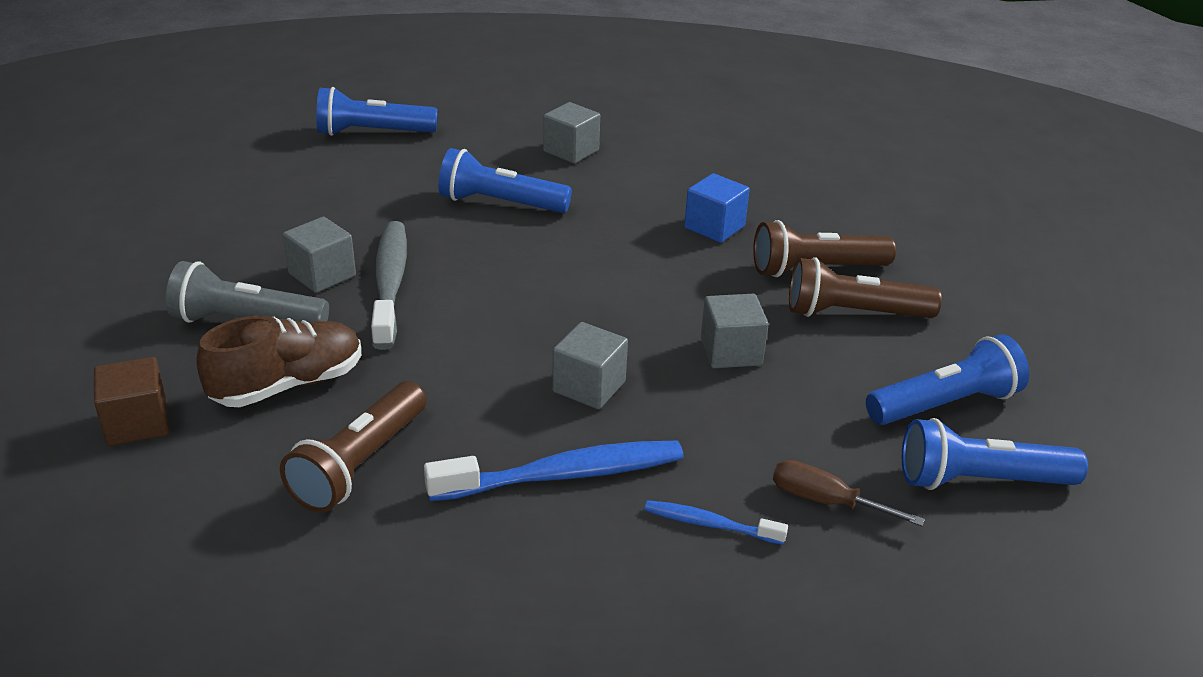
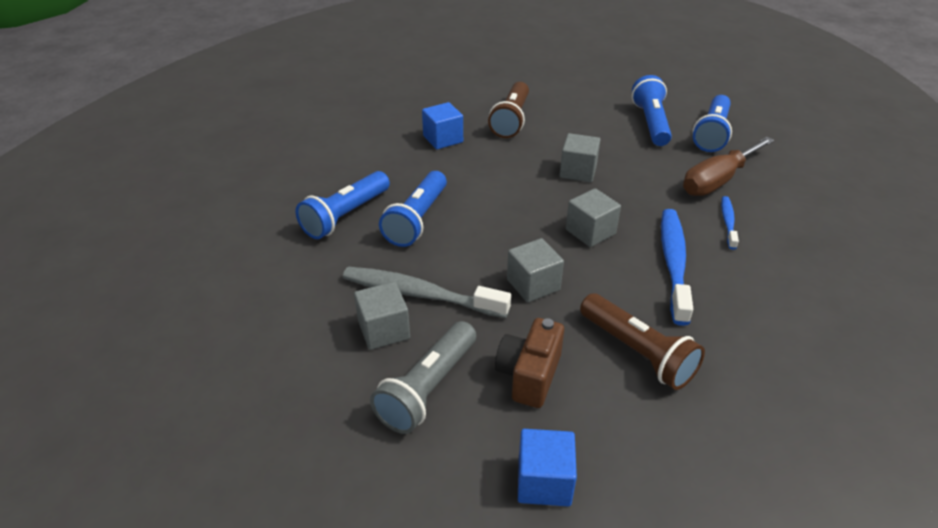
camera: 65 degrees left, 5 degrees up
brown cube [94,357,169,446] -> blue cube [518,429,577,506]
brown shoe [197,316,361,407] -> brown camera [495,318,564,408]
blue flashlight [316,87,437,136] -> blue flashlight moved to [379,171,447,247]
grey cube [543,102,600,164] -> grey cube moved to [507,238,564,303]
blue toothbrush [644,500,788,545] -> blue toothbrush turned 150 degrees clockwise [721,196,739,250]
brown screwdriver [773,460,925,526] -> brown screwdriver [683,137,774,196], size x1.65
brown flashlight [789,257,942,318] -> none

